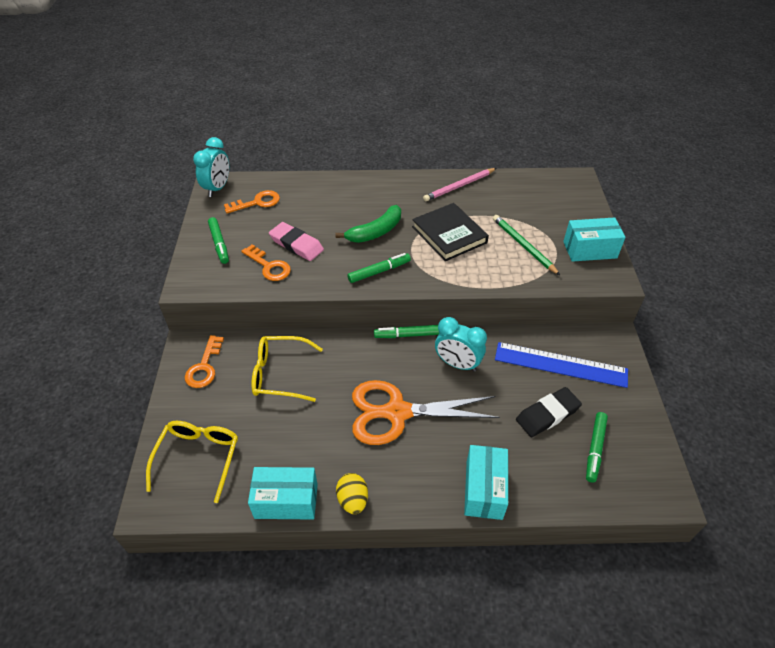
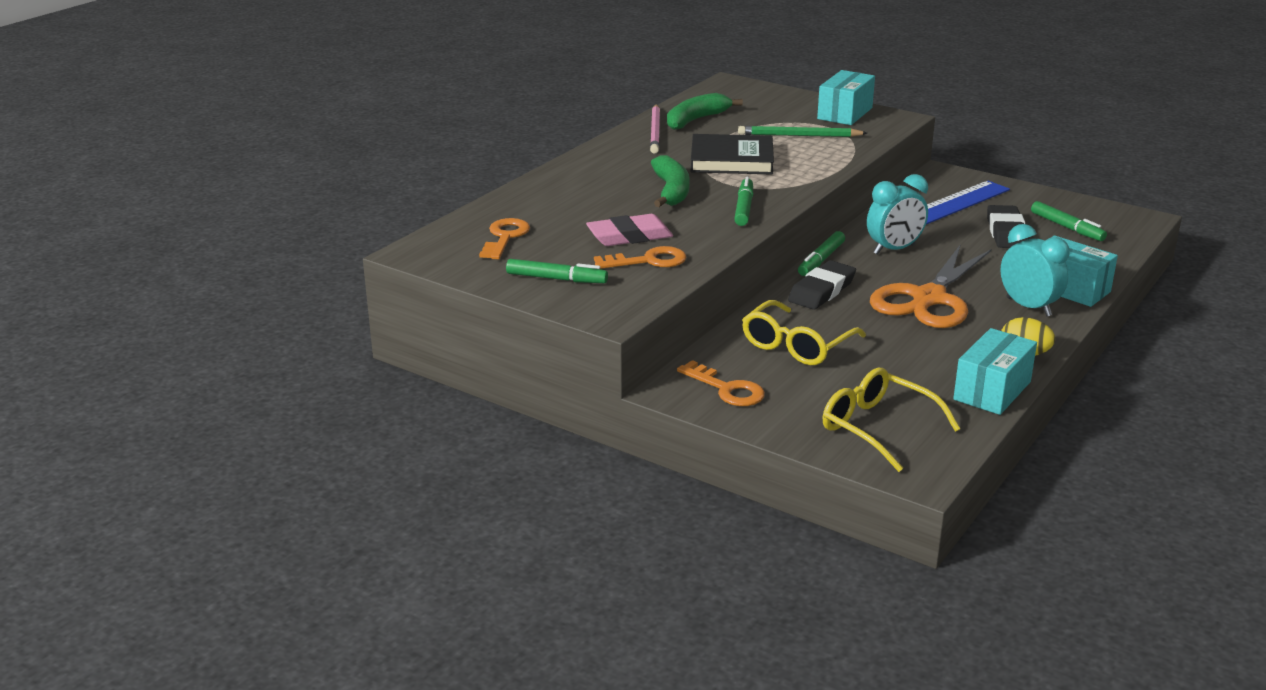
camera: 55 degrees left, 20 degrees down
turquoise clock [193,137,229,197] -> turquoise clock moved to [1000,224,1070,317]
none -> green banana [667,93,743,130]
none -> black eraser [788,260,856,310]

